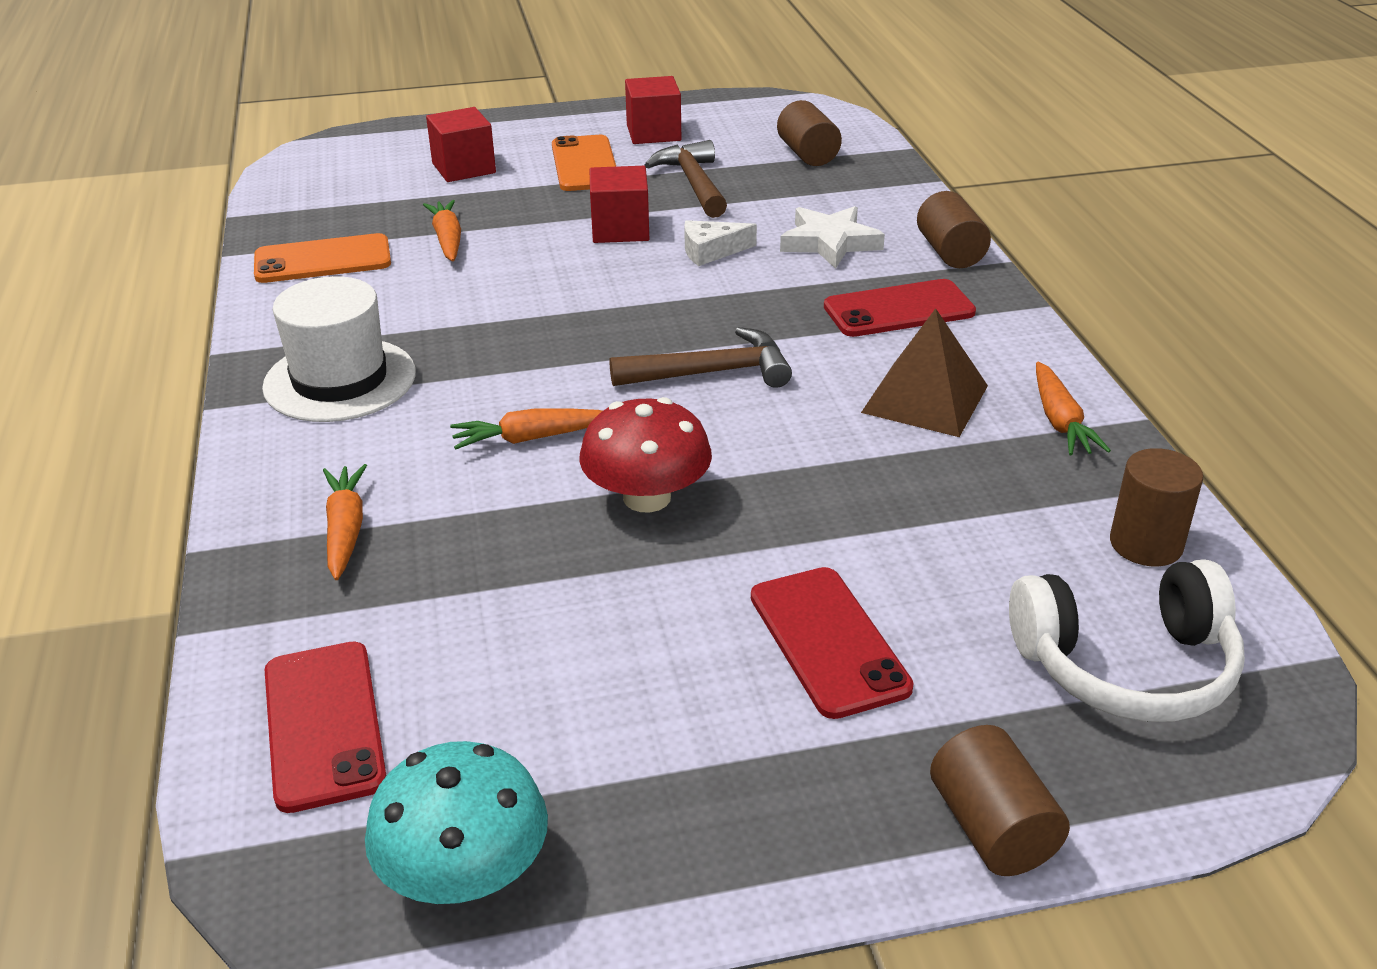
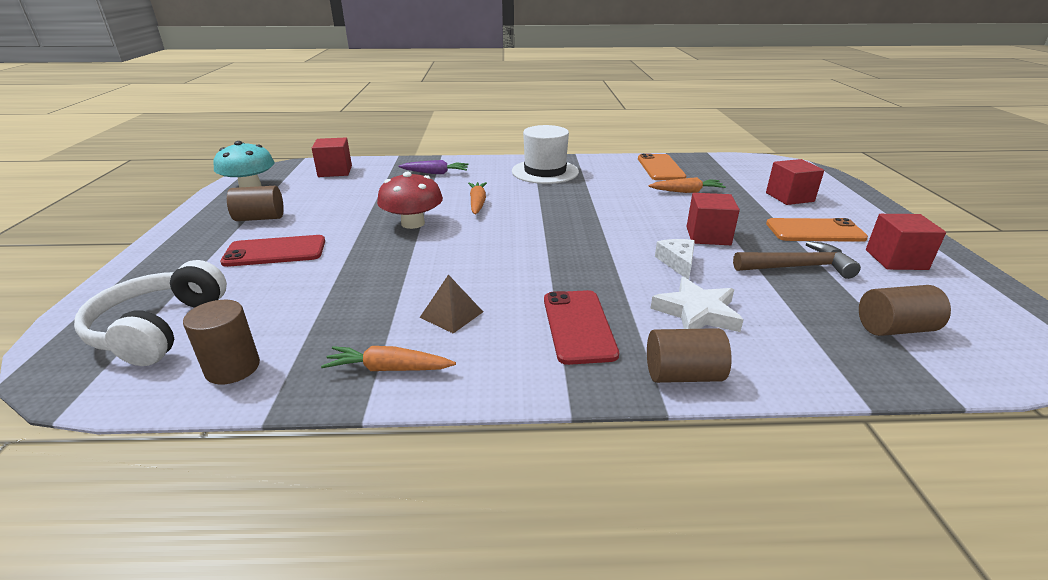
camera: 100 degrees right, 5 degrees down
red phone [265,642,386,813] -> red cube [312,138,352,177]
orange carrot [323,464,367,580] -> purple carrot [399,160,469,174]
brown hammer [610,327,792,388] -> none
brown pyramid [861,308,988,437] -> brown pyramid [420,275,483,333], size x0.63
brown cylinder [930,725,1070,876] -> brown cylinder moved to [227,186,284,221]

